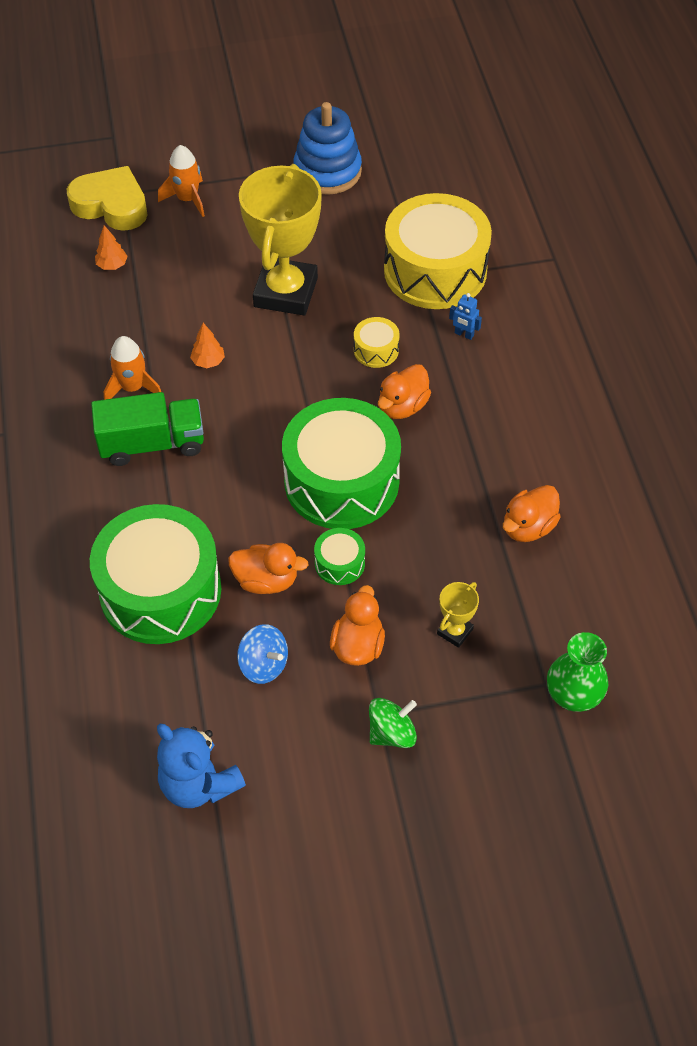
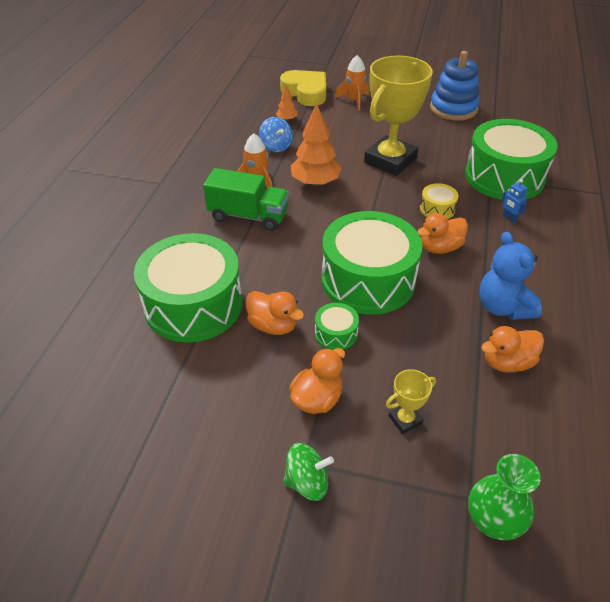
camera: 25 degrees right, 10 degrees down
blue teddy bear [157,724,246,808] -> blue teddy bear moved to [479,232,542,320]
orange tree [190,323,225,368] -> orange tree [291,103,342,186], size x2.02
blue spinning top [237,624,288,684] -> blue spinning top moved to [259,117,293,152]
yellow drum [384,193,492,309] -> green drum [465,119,558,200]

